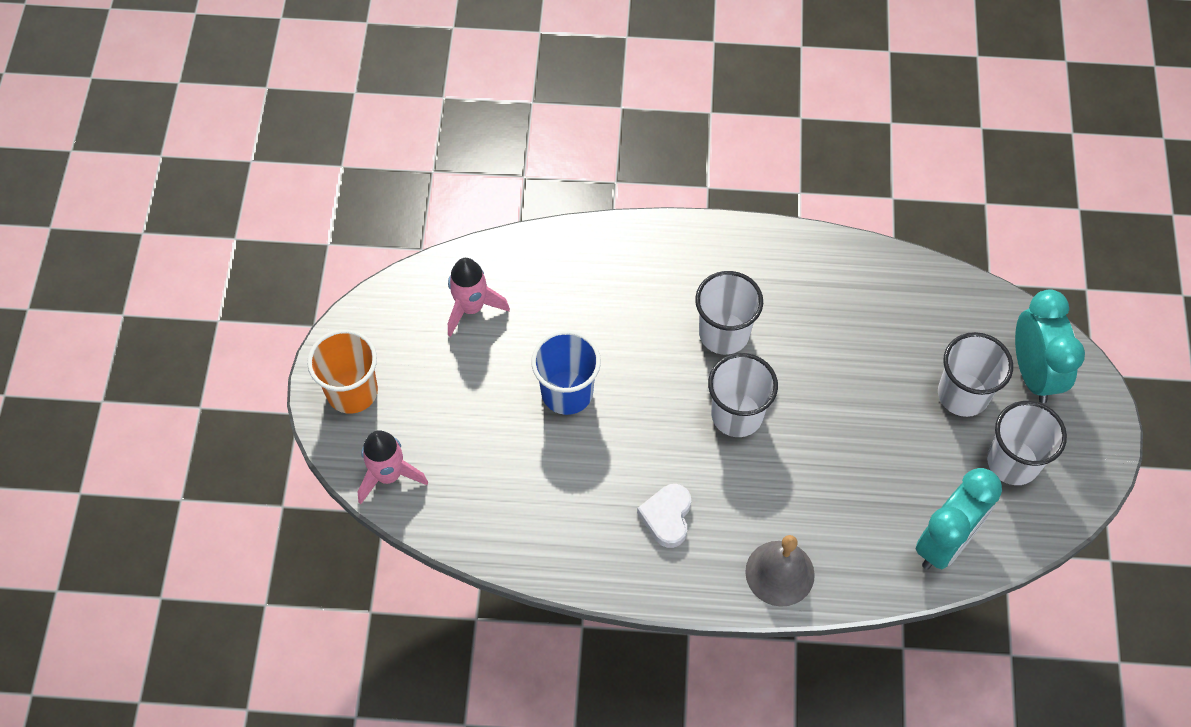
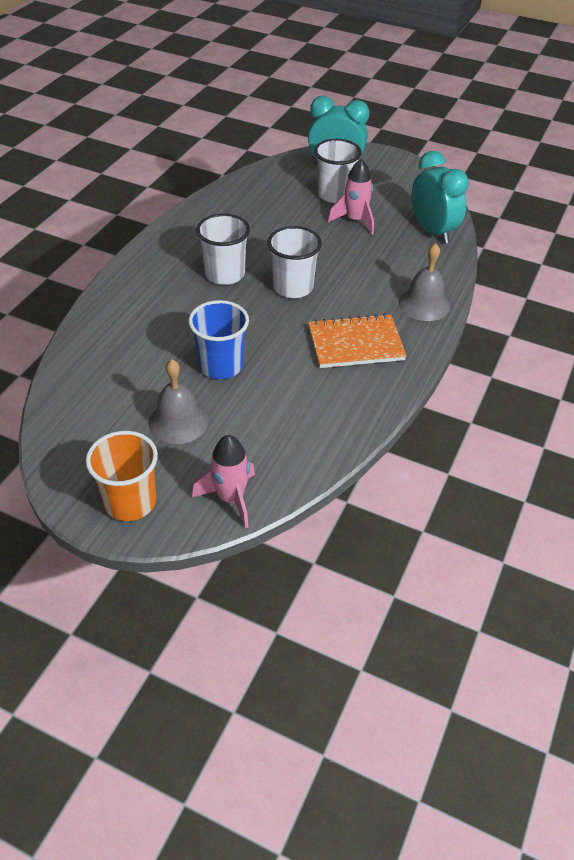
camera: 70 degrees left, 15 degrees down
pink rocket [448,258,510,337] -> pink rocket moved to [328,159,374,235]
white heart [637,484,691,548] -> orange notebook [308,314,407,368]
white cup [987,401,1067,485] -> none
none -> grey bell [149,359,208,444]

